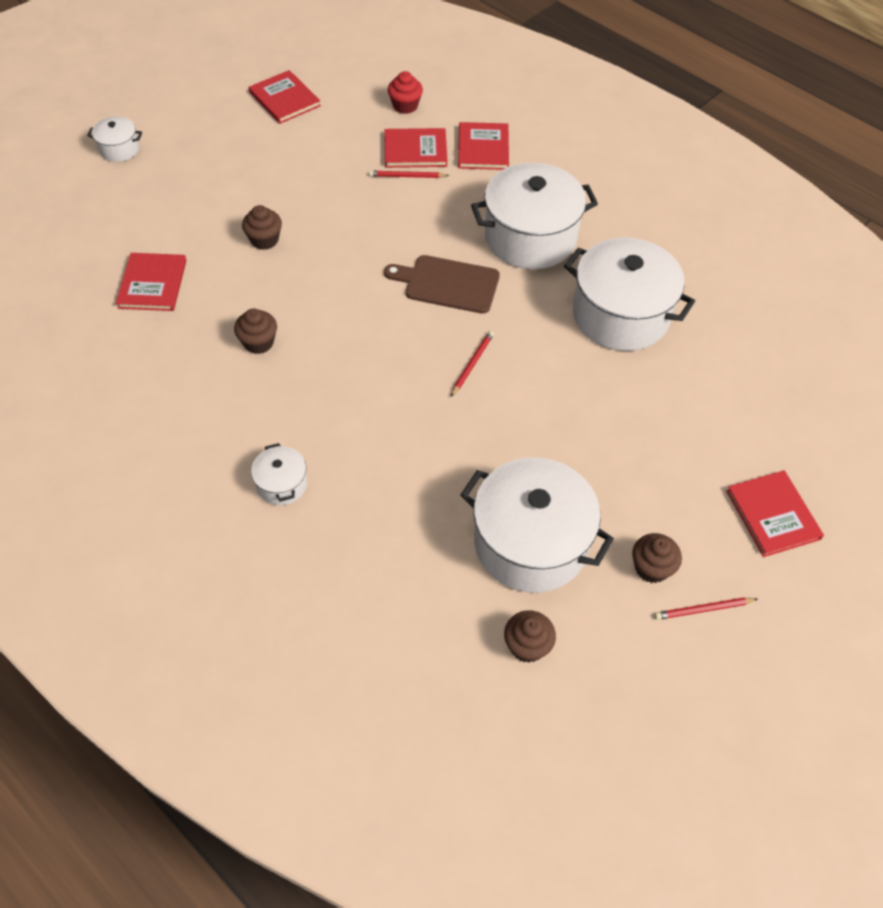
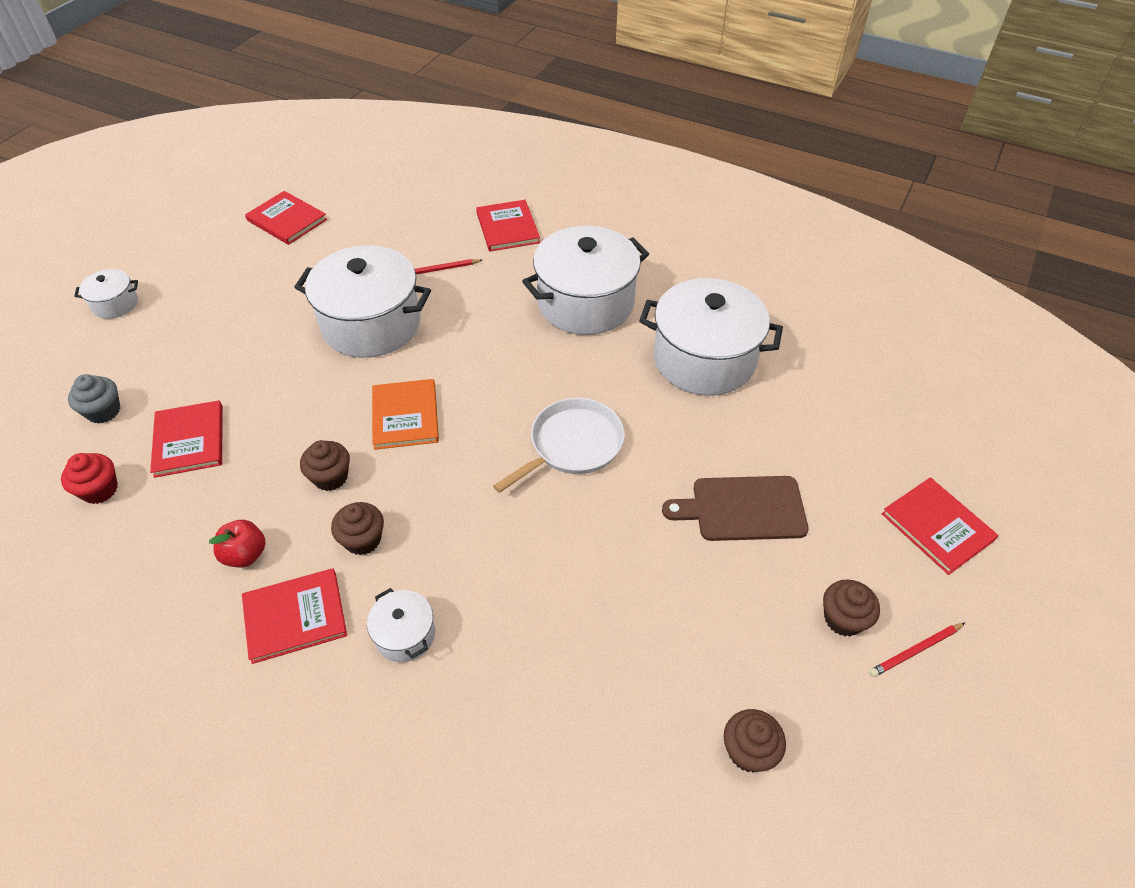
camera: 15 degrees left, 5 degrees down
brown cupcake [242,205,282,250] -> brown cupcake moved to [331,502,384,555]
red book [384,128,448,168] -> red book moved to [242,568,347,664]
brown cutting board [384,255,500,314] -> brown cutting board moved to [662,476,809,541]
red cupcake [388,71,423,114] -> red cupcake moved to [61,453,118,504]
red pencil [451,331,494,397] -> white pan [493,398,625,493]
white pot [460,457,614,593] -> white pot moved to [294,245,431,358]
none -> grey cupcake [68,374,121,424]
none -> red apple [209,520,266,567]
none -> orange book [372,379,439,450]

